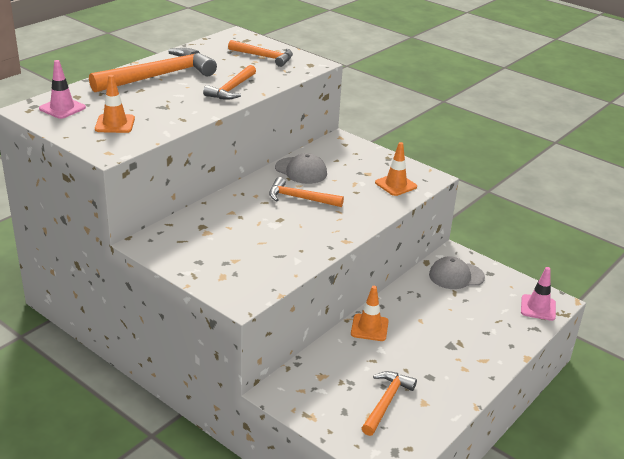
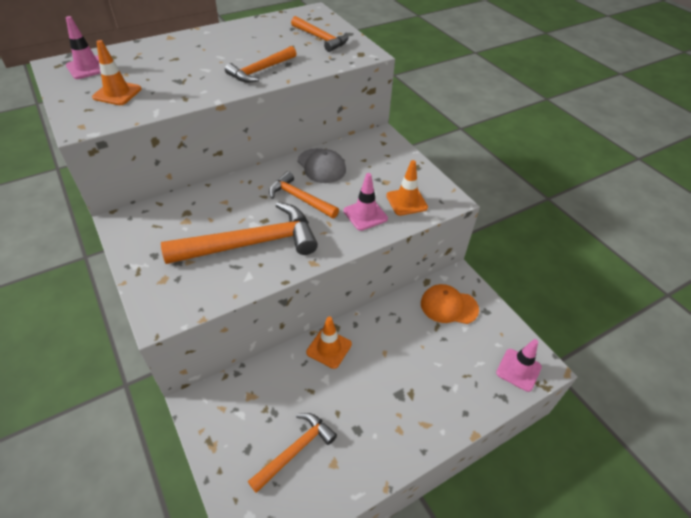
camera: 20 degrees right, 15 degrees up
orange hammer [89,48,217,92] -> orange hammer moved to [161,202,318,264]
grey cap [429,256,485,289] -> orange cap [421,284,479,324]
none -> pink traffic cone [343,173,388,231]

